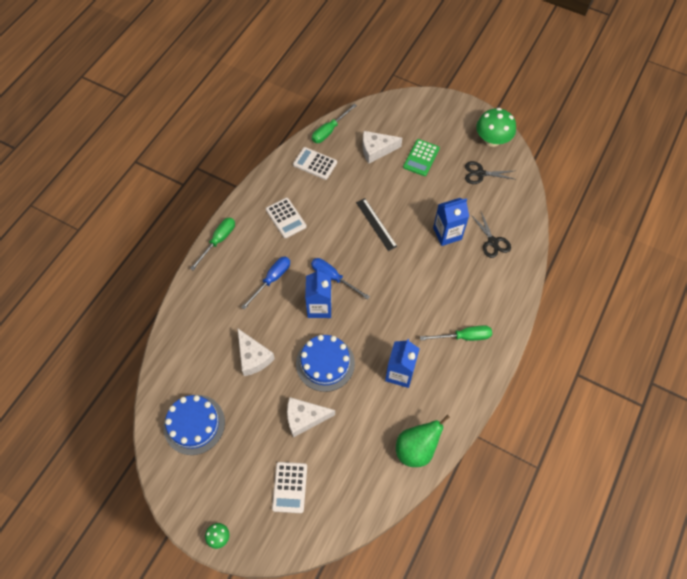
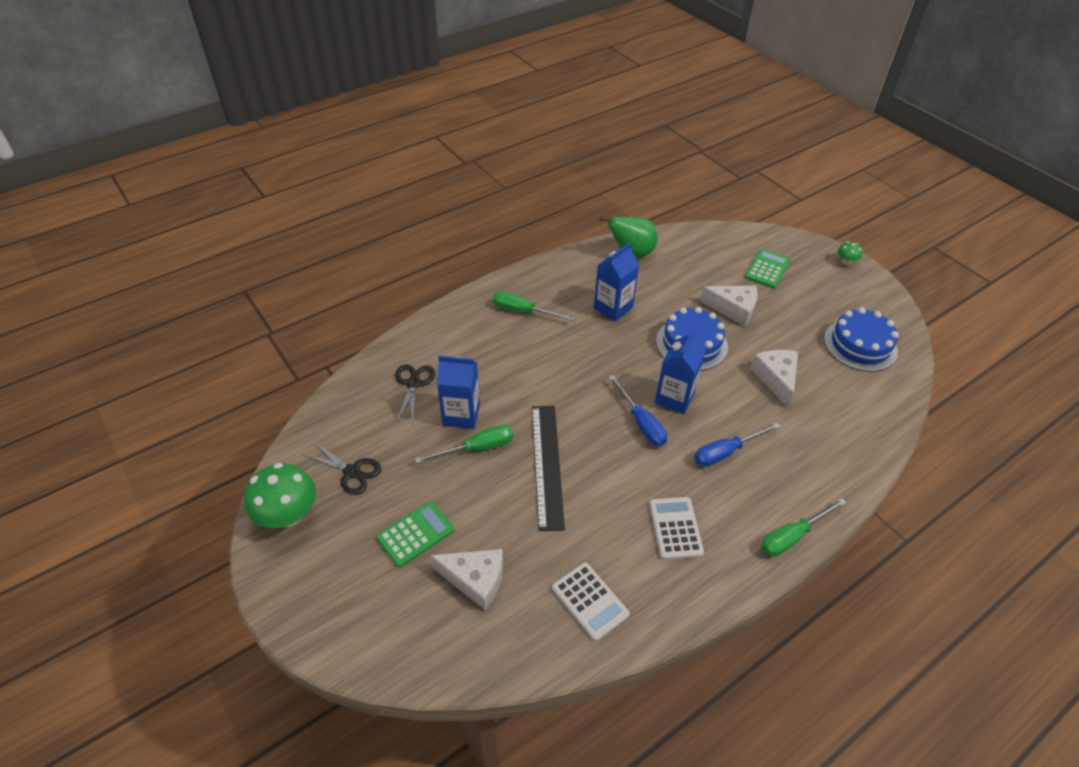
camera: 155 degrees left, 15 degrees down
white calculator [272,462,307,513] -> green calculator [745,249,790,289]
green screwdriver [312,104,357,143] -> green screwdriver moved to [415,425,514,463]
black ruler [356,198,398,251] -> black ruler [532,406,565,531], size x1.50

